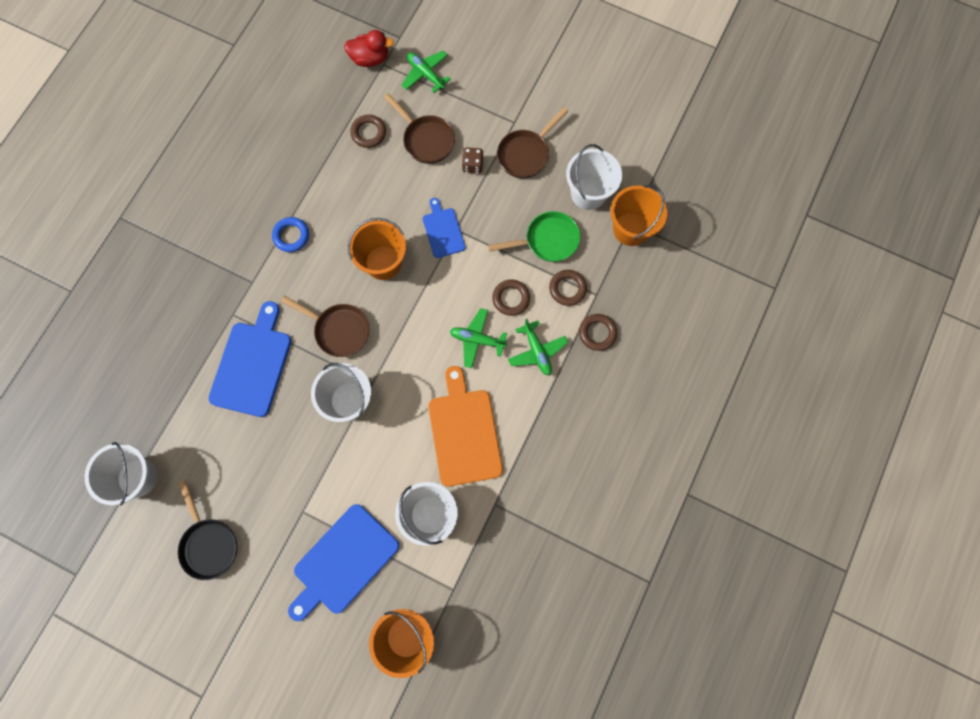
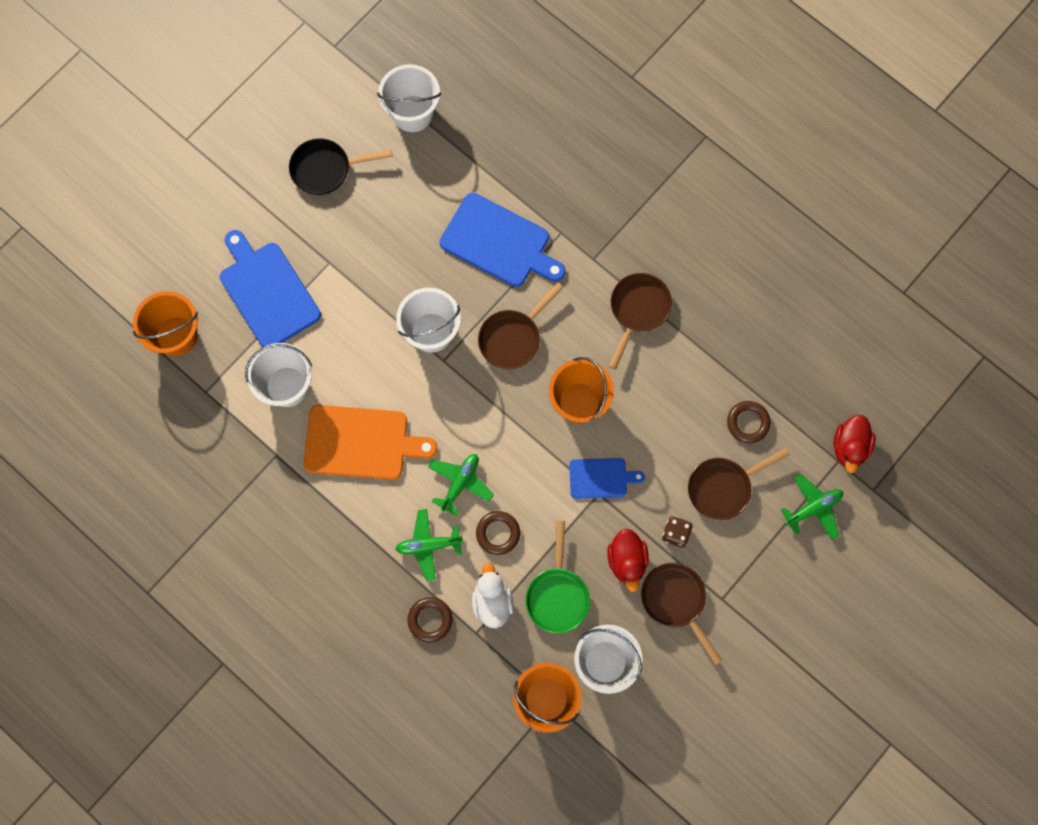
camera: 105 degrees right, 0 degrees up
blue ring [272,217,309,252] -> brown pan [608,273,672,370]
brown ring [549,270,587,306] -> white duck [472,563,514,628]
none -> red duck [607,529,649,592]

